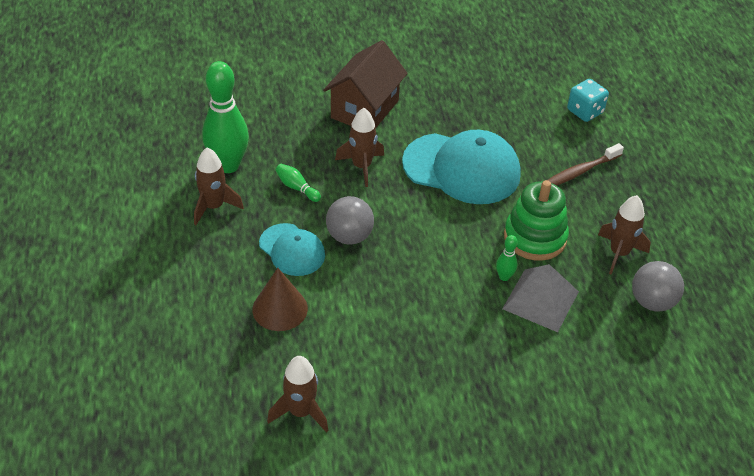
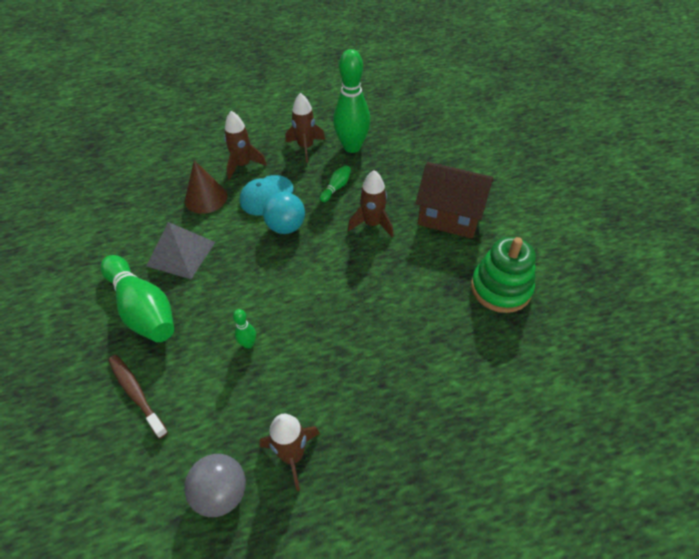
camera: 85 degrees right, 5 degrees up
brown rocket [267,356,329,433] -> brown rocket moved to [224,111,267,180]
grey ball [326,196,374,245] -> turquoise ball [263,192,305,234]
turquoise cap [402,130,521,204] -> none
grey pyramid [502,264,579,332] -> grey pyramid moved to [146,222,215,279]
green stacking toy [504,180,569,261] -> green stacking toy moved to [471,237,536,313]
brown toothbrush [548,143,624,186] -> brown toothbrush moved to [108,355,168,439]
turquoise dice [567,79,609,122] -> none
none -> green bowling pin [101,255,174,342]

